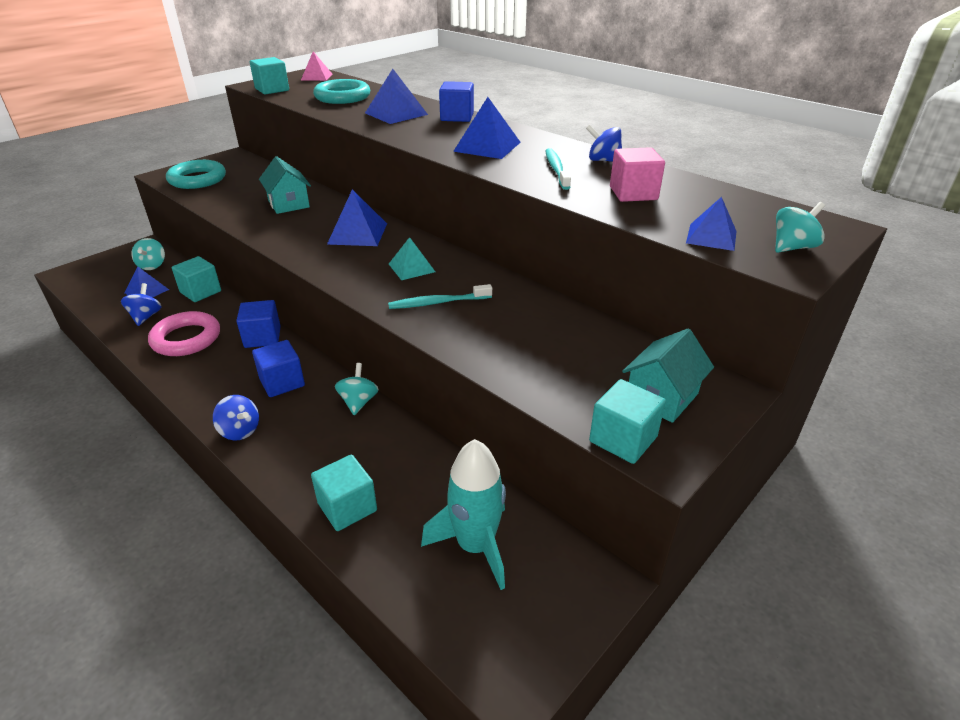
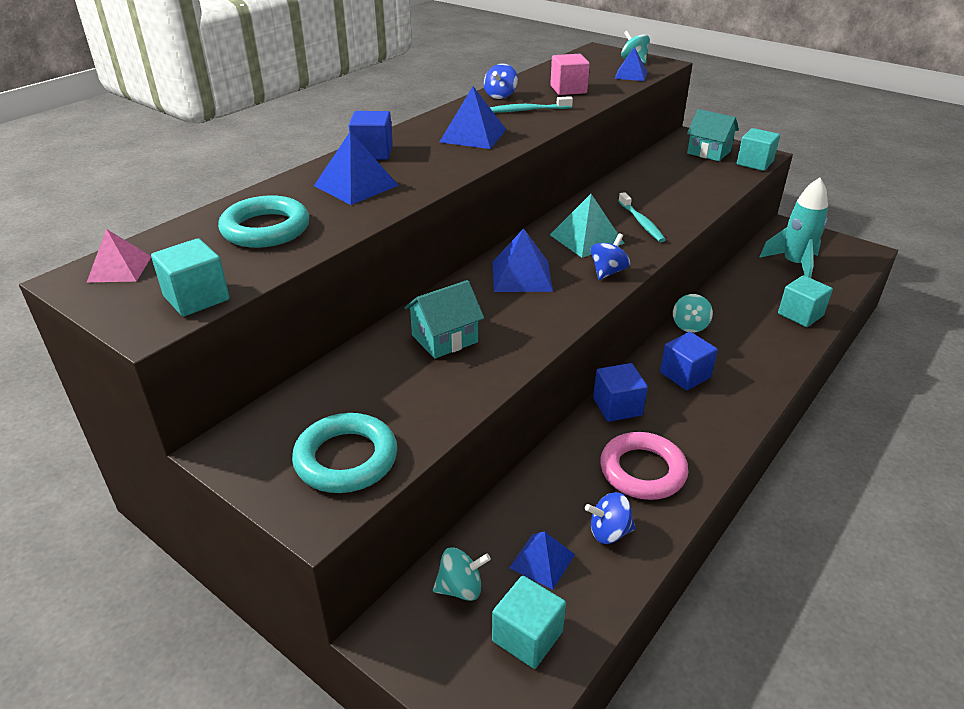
camera: 95 degrees left, 0 degrees up
turquoise cube [172,256,221,302] -> turquoise cube moved to [492,576,566,669]
blue spinning top [213,395,259,440] -> blue spinning top moved to [591,233,630,280]
turquoise spinning top [335,363,379,415] -> turquoise spinning top turned 75 degrees counterclockwise [673,294,713,333]
turquoise pyramid [389,237,435,280] -> turquoise pyramid [550,194,625,258], size x1.50

